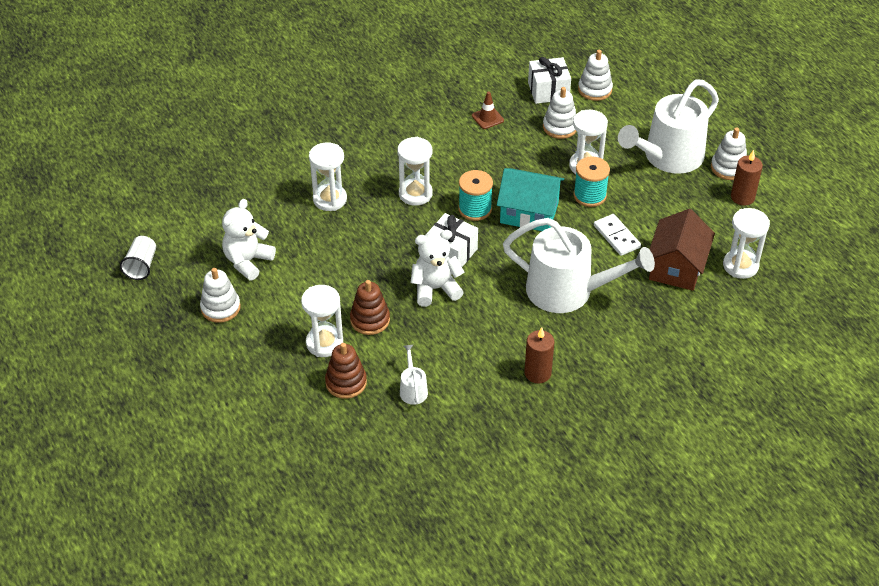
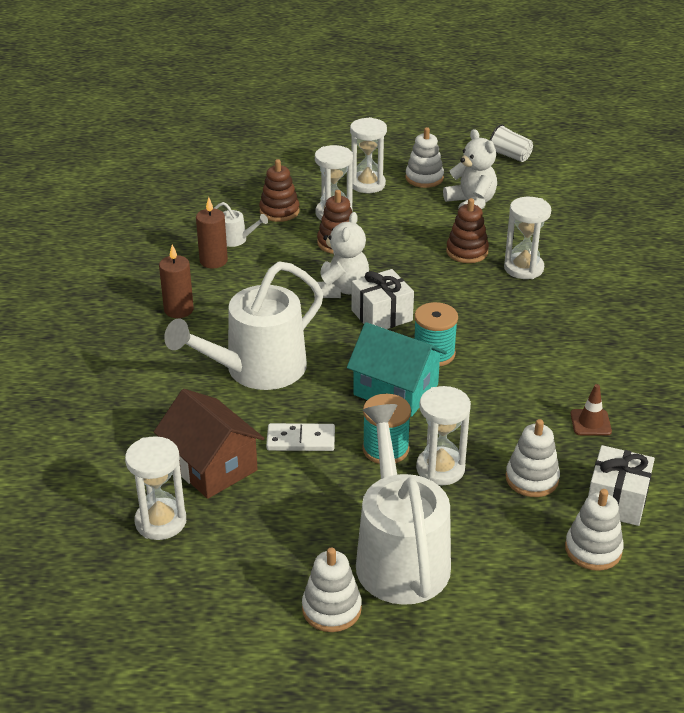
camera: 120 degrees right, 10 degrees down
white hourglass [397,137,433,206] -> white hourglass moved to [350,117,387,193]
turquoise house [497,168,564,231] -> turquoise house turned 75 degrees clockwise [347,322,447,417]
brown candle [731,150,763,206] -> brown candle moved to [196,197,228,268]
none -> brown stacking toy [446,198,489,263]

